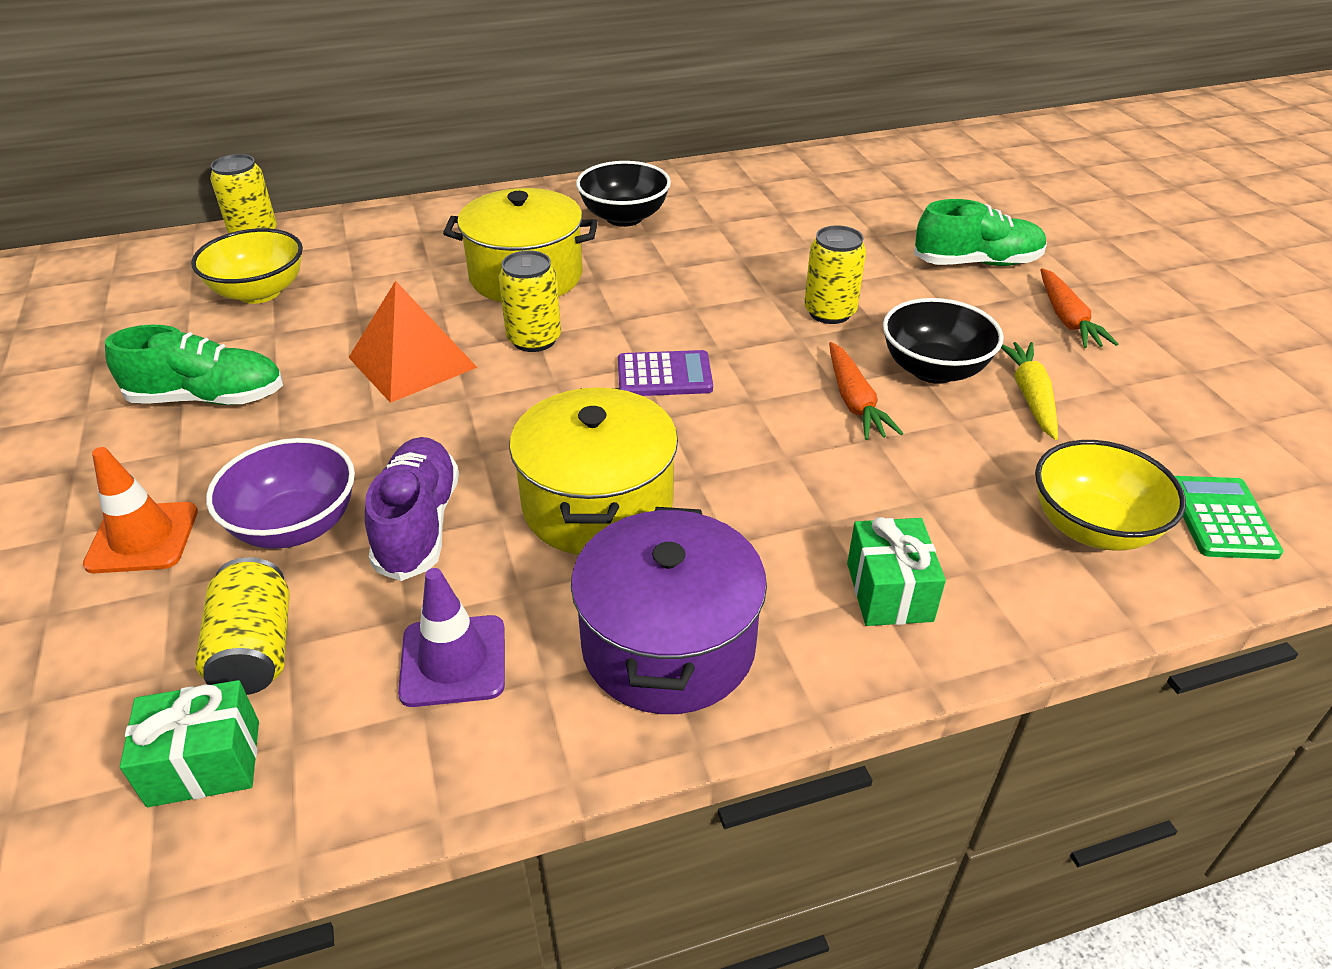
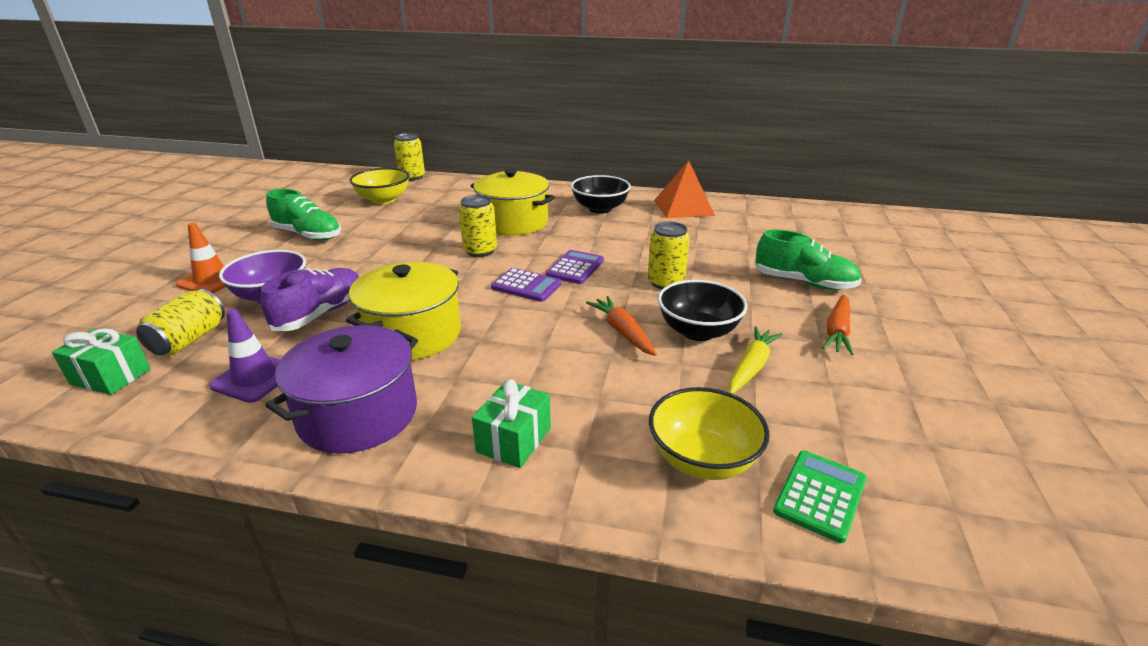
camera: 30 degrees right, 10 degrees down
orange pyramid [348,281,478,403] -> orange pyramid moved to [654,160,715,218]
orange carrot [829,342,903,440] -> orange carrot turned 135 degrees clockwise [586,296,657,356]
none -> purple calculator [546,250,604,284]

